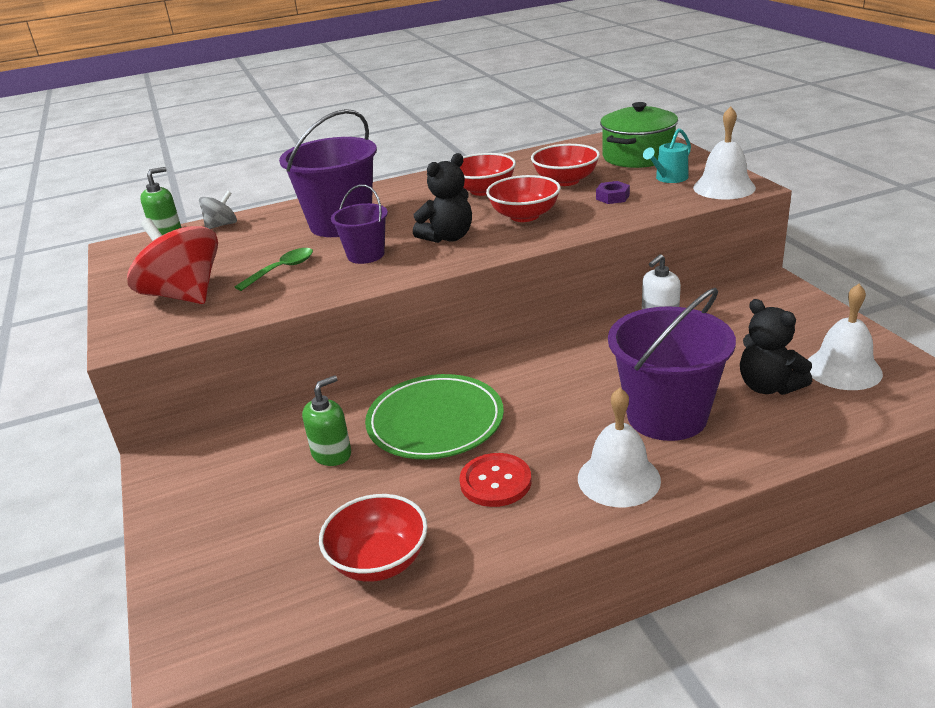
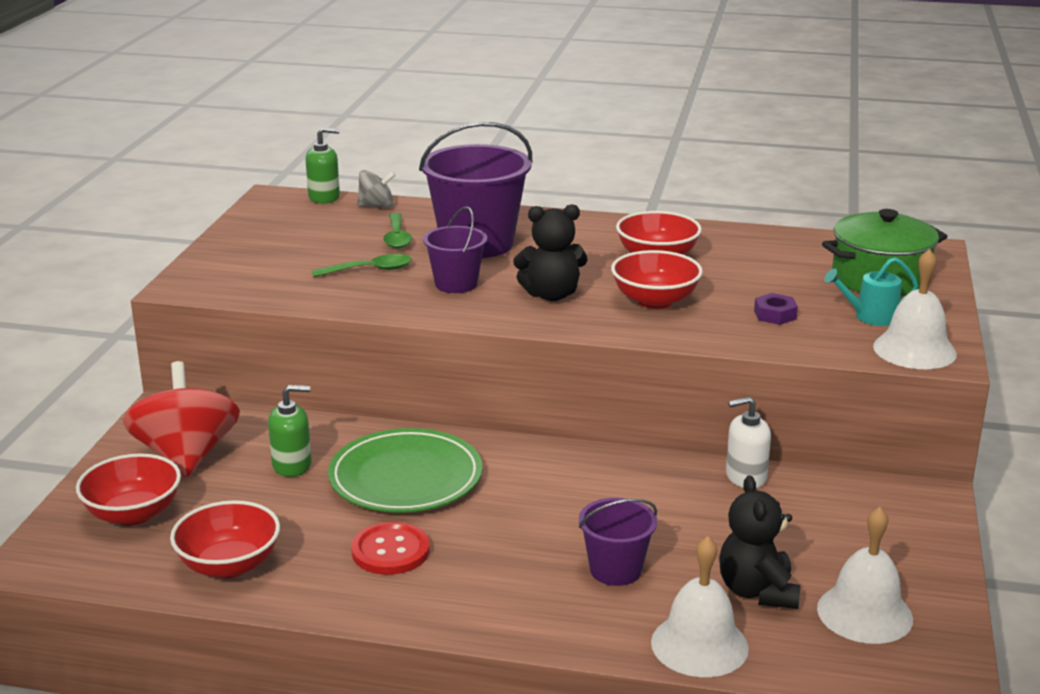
camera: 30 degrees right, 5 degrees down
red spinning top [127,218,218,304] -> red spinning top moved to [123,361,240,477]
red bowl [531,144,600,186] -> red bowl moved to [76,453,181,526]
white bell [578,388,661,507] -> white bell moved to [651,536,749,677]
purple bucket [608,288,736,441] -> purple bucket [579,498,657,586], size x0.55
none -> green spoon [383,213,412,249]

